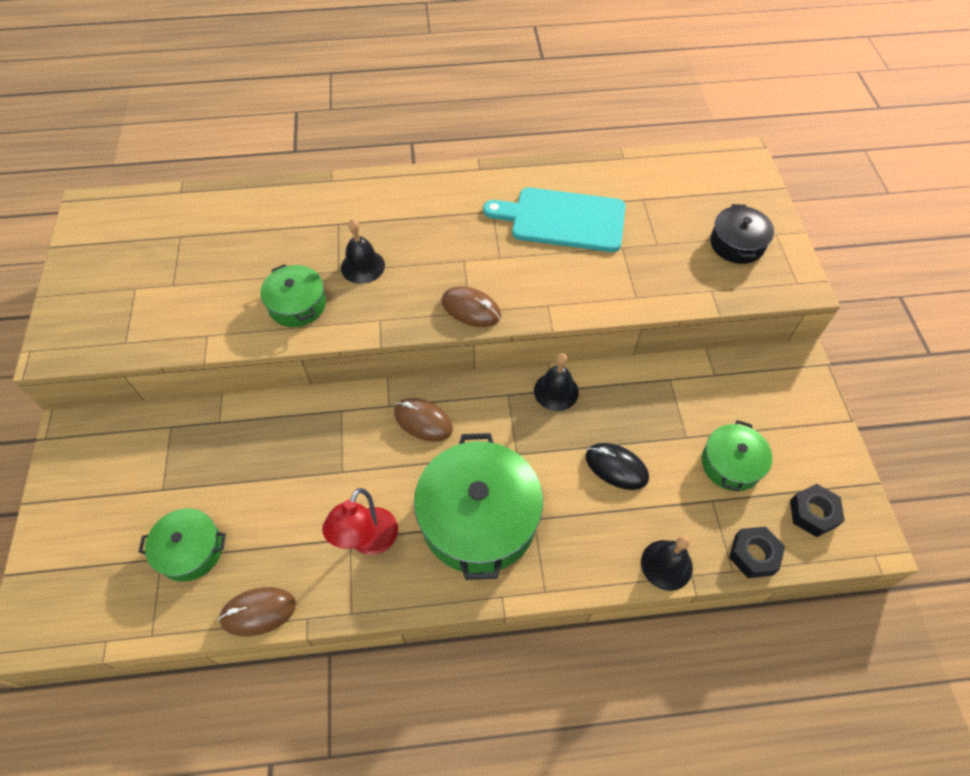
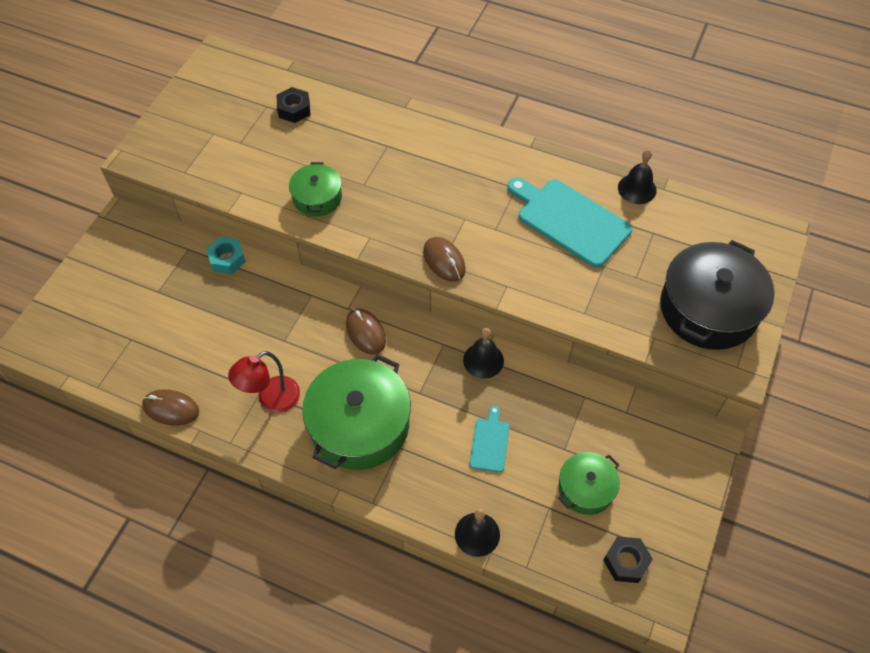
camera: 30 degrees right, 0 degrees up
green pot [139,508,226,582] -> none
black bell [341,219,385,284] -> black bell moved to [618,149,657,204]
black mouse [585,443,649,490] -> turquoise cutting board [470,405,510,472]
black pot [710,204,774,264] -> black pot [660,240,775,350], size x1.84
black nut [729,526,785,578] -> black nut moved to [277,87,310,123]
none -> turquoise nut [206,237,246,274]

